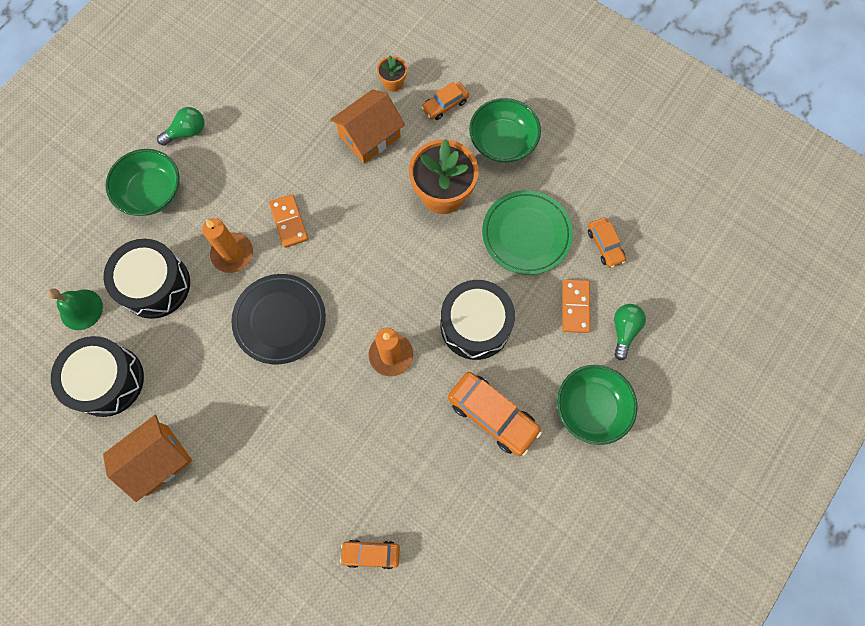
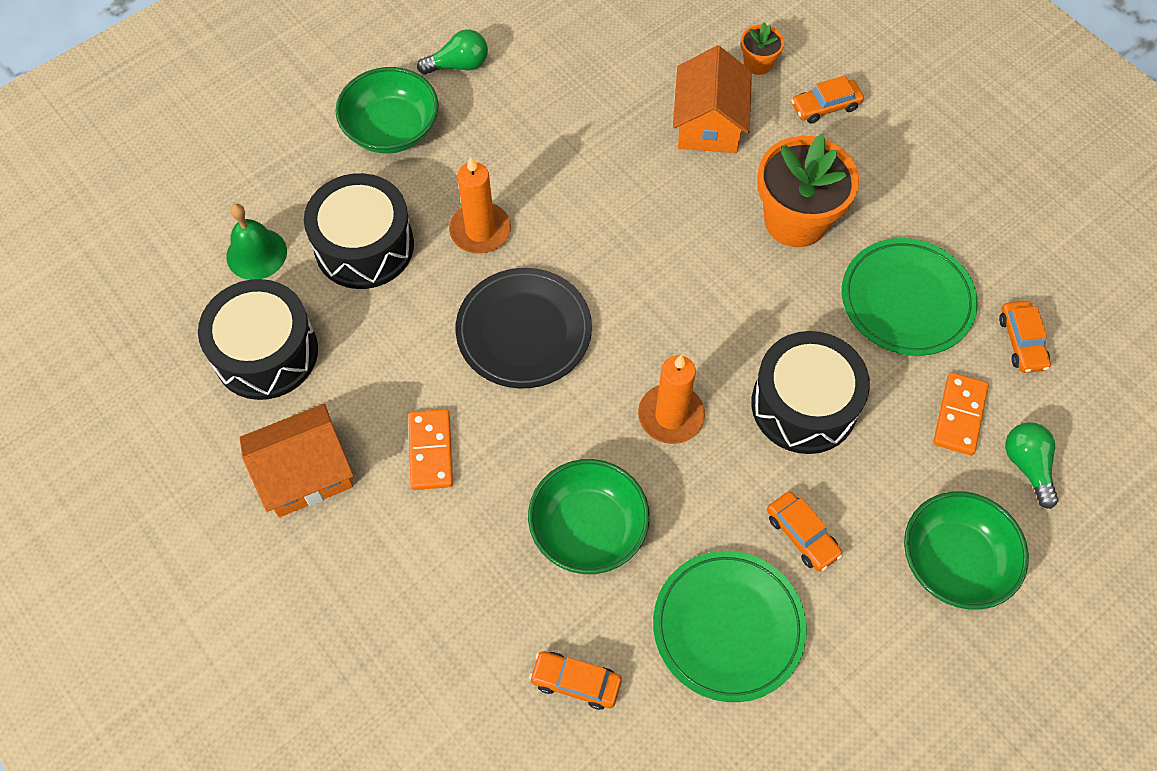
camera: 15 degrees right, 10 degrees down
orange domino [269,194,308,248] -> orange domino moved to [408,409,453,490]
orange house [330,89,405,163] -> orange house turned 60 degrees counterclockwise [673,46,752,153]
orange car [448,372,542,456] -> orange car [767,491,843,571], size x0.58
green bowl [469,98,541,163] -> green bowl moved to [528,459,650,574]
green light bulb [614,304,646,360] -> green light bulb turned 45 degrees counterclockwise [1005,422,1059,509]
none -> green plate [653,551,807,702]

